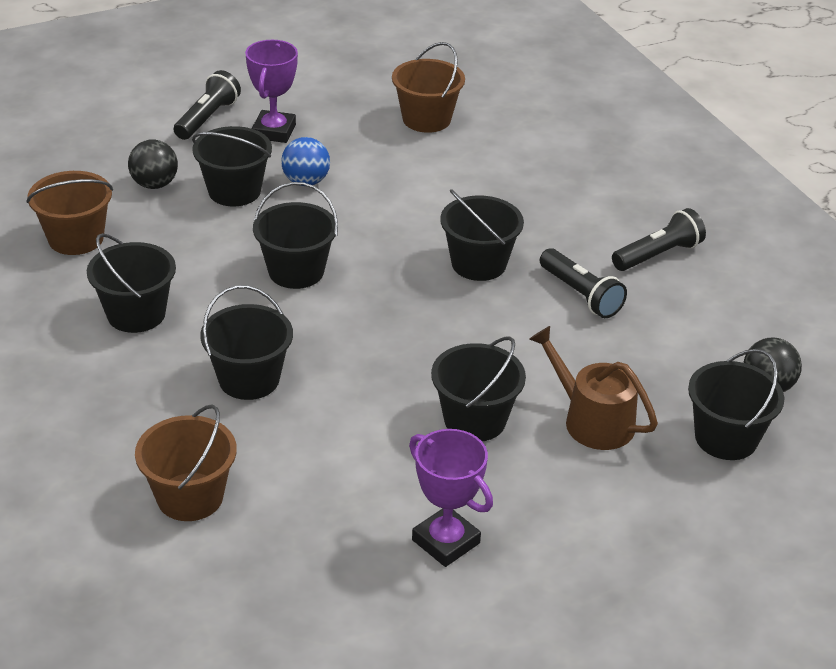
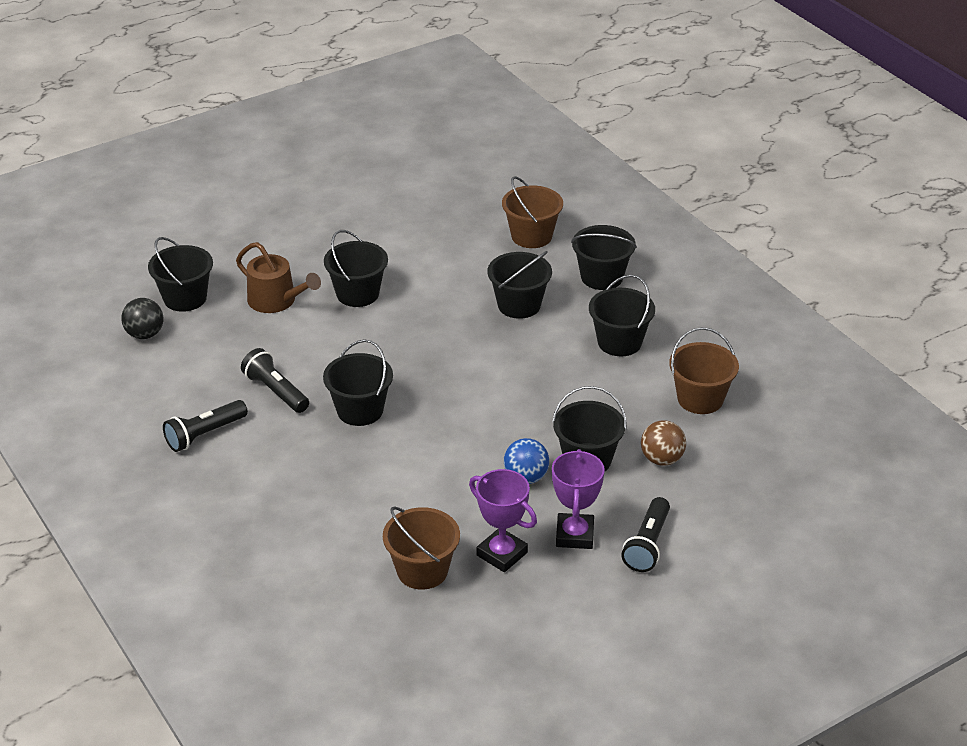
camera: 175 degrees right, 0 degrees up
black ball [128,140,178,189] -> brown ball [641,420,686,466]
black bucket [253,182,338,289] -> black bucket moved to [571,225,637,290]
purple trophy [409,429,493,567] -> purple trophy moved to [469,469,537,572]

